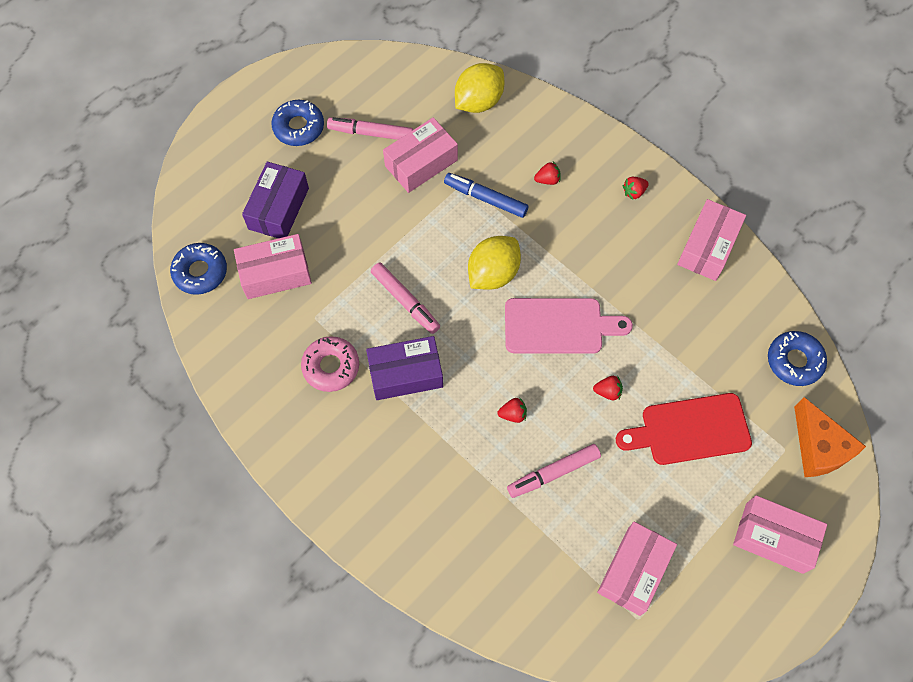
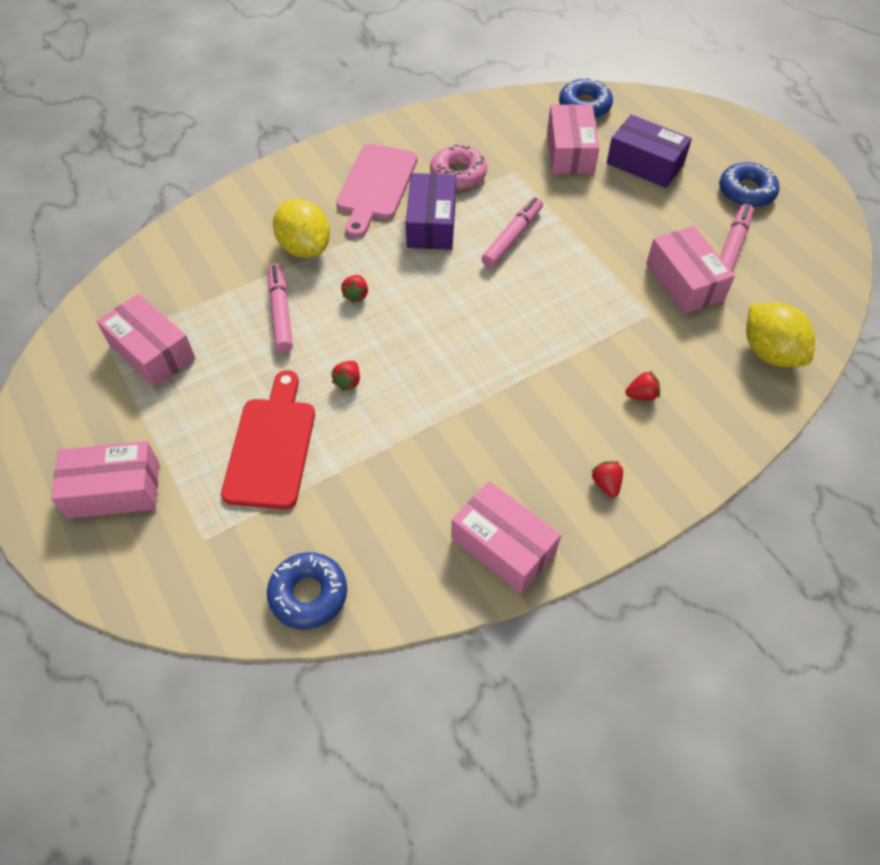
camera: 105 degrees right, 10 degrees down
pink marker [371,263,440,334] -> pink marker turned 150 degrees clockwise [481,197,543,268]
blue marker [444,173,528,218] -> none
yellow lemon [468,236,521,290] -> yellow lemon moved to [273,199,330,258]
pink cutting board [505,298,633,354] -> pink cutting board moved to [336,144,417,238]
red strawberry [534,162,561,185] -> red strawberry turned 105 degrees counterclockwise [625,371,660,401]
pink box [733,495,827,574] -> pink box turned 45 degrees clockwise [51,441,159,519]
orange cheese [794,397,866,477] -> none

